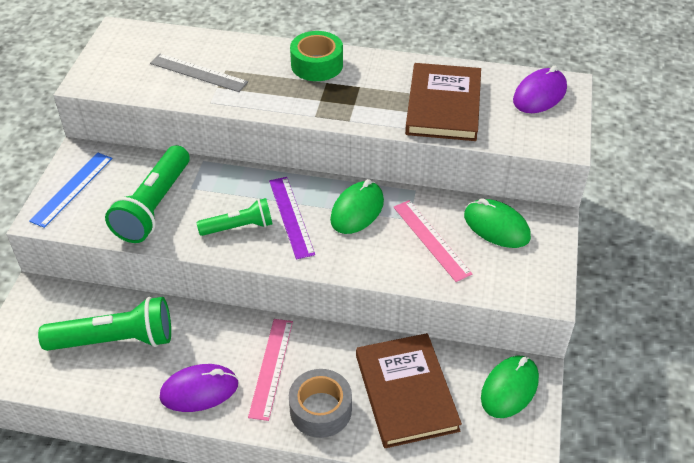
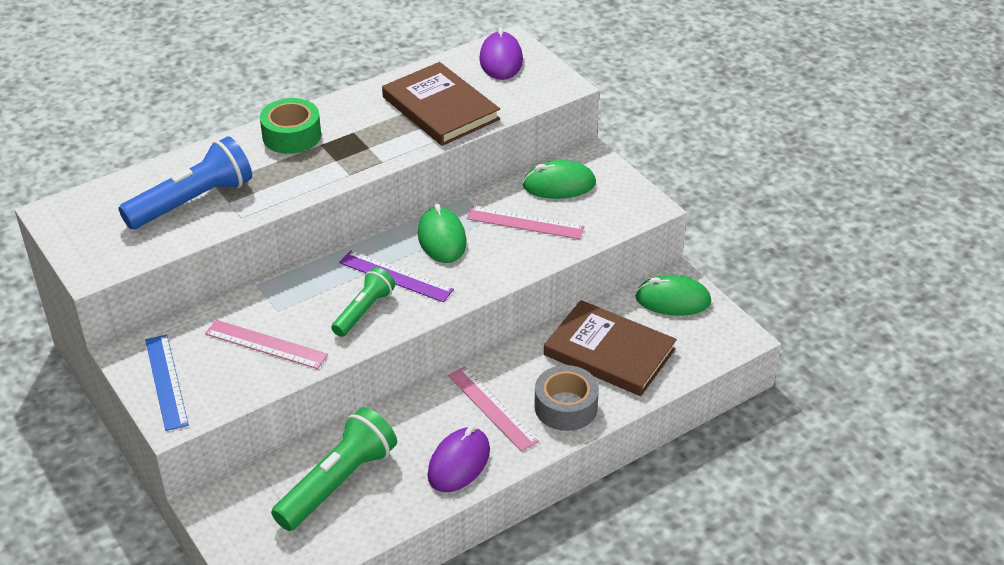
camera: 45 degrees left, 5 degrees down
green flashlight [105,145,190,243] -> pink ruler [205,320,328,369]
grey ruler [150,54,248,92] -> blue flashlight [119,136,252,229]
green mouse [481,356,539,418] -> green mouse turned 75 degrees counterclockwise [635,275,711,316]

